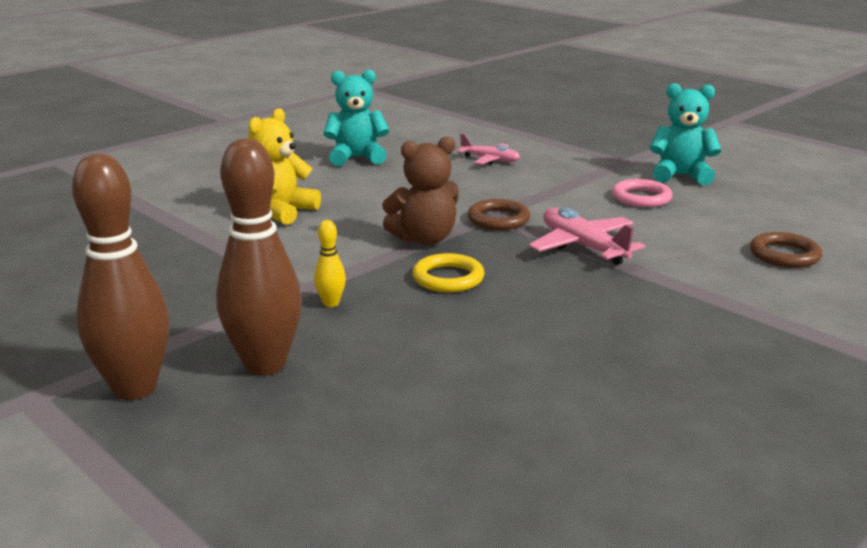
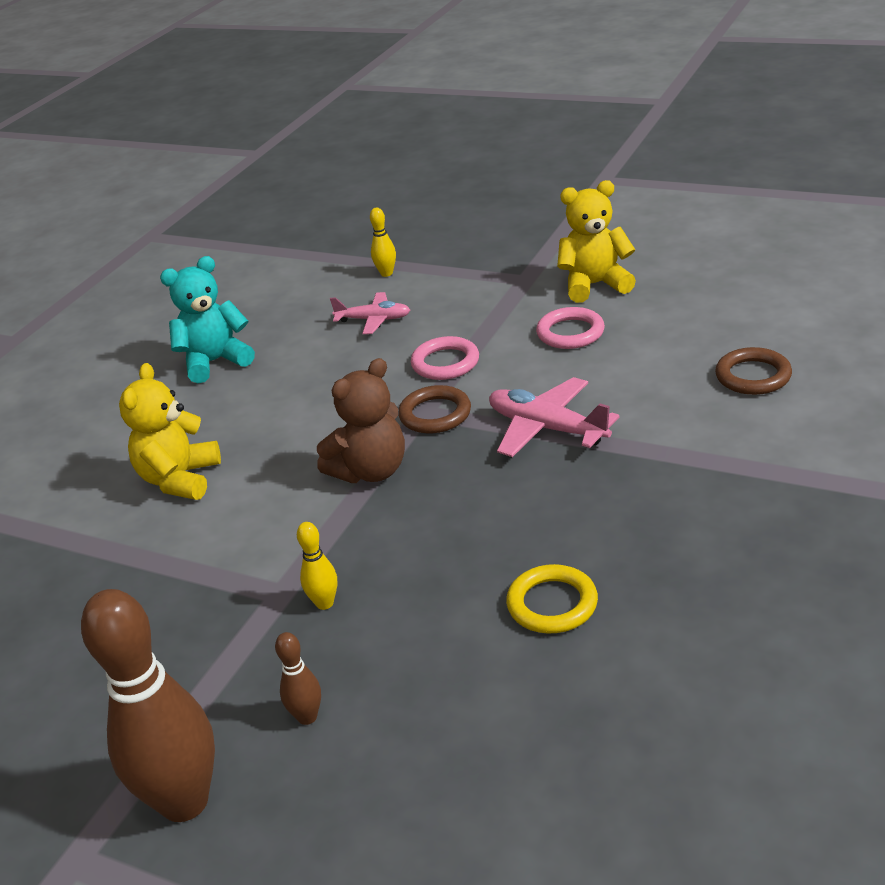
camera: 15 degrees left, 10 degrees up
brown bowling pin [216,139,302,376] -> brown bowling pin [275,632,321,725], size x0.43
yellow ring [412,253,484,292] -> yellow ring moved to [506,564,598,633]
turquoise teddy bear [650,83,721,185] -> yellow teddy bear [557,180,636,303]
none -> yellow bowling pin [370,208,396,277]
none -> pink ring [411,336,479,380]

